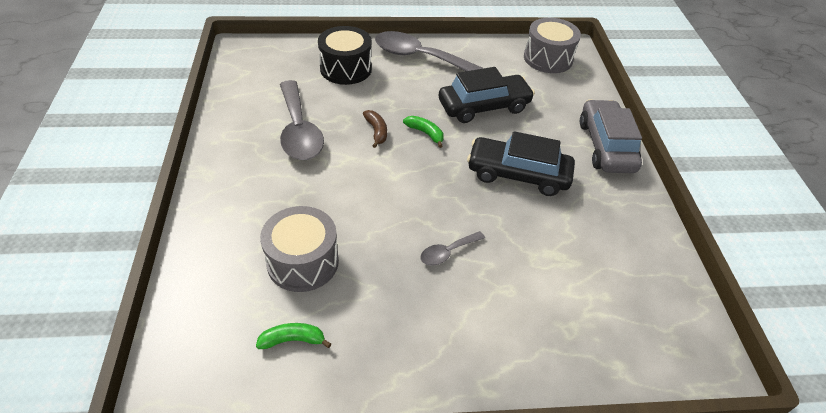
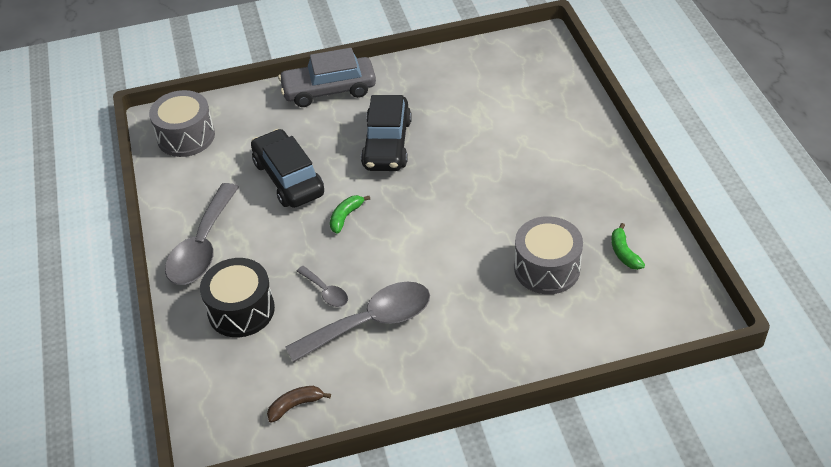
camera: 95 degrees left, 0 degrees up
brown banana [363,110,387,148] -> brown banana moved to [267,386,331,423]
grey spoon [420,231,485,266] -> grey spoon moved to [297,266,348,307]

